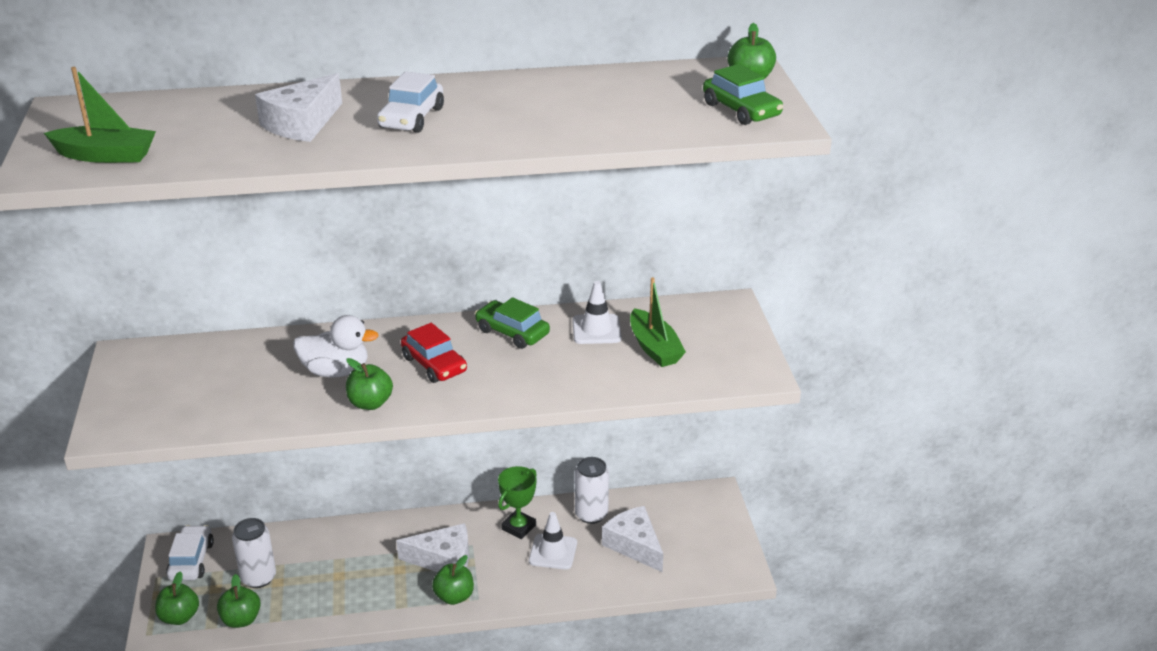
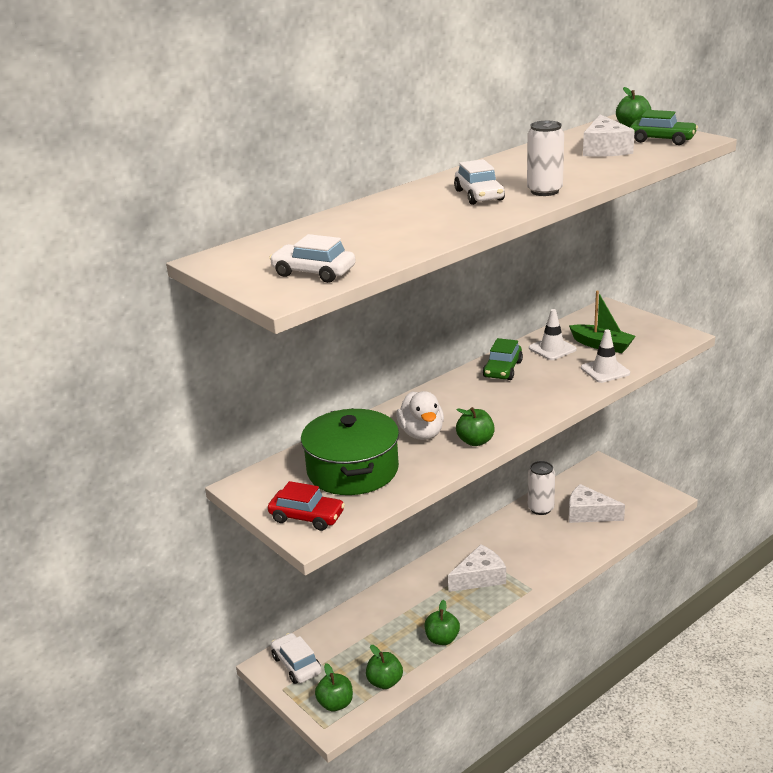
camera: 30 degrees left, 5 degrees down
green boat [44,67,156,163] -> white car [269,234,356,283]
white can [232,518,276,588] -> white can moved to [527,121,564,196]
white cheese [255,73,342,142] -> white cheese moved to [583,114,635,157]
white duck [293,315,379,378] -> white duck turned 105 degrees clockwise [396,391,444,440]
red car [401,323,467,383] -> red car moved to [268,481,345,531]
green apple [432,555,474,605] -> green apple moved to [424,600,460,645]
green car [475,297,550,349] -> green car turned 75 degrees counterclockwise [483,338,523,380]
green trophy [498,466,537,539] -> none
white traffic cone [529,512,577,570] -> white traffic cone moved to [581,329,630,383]
none -> green pot [301,408,399,495]

